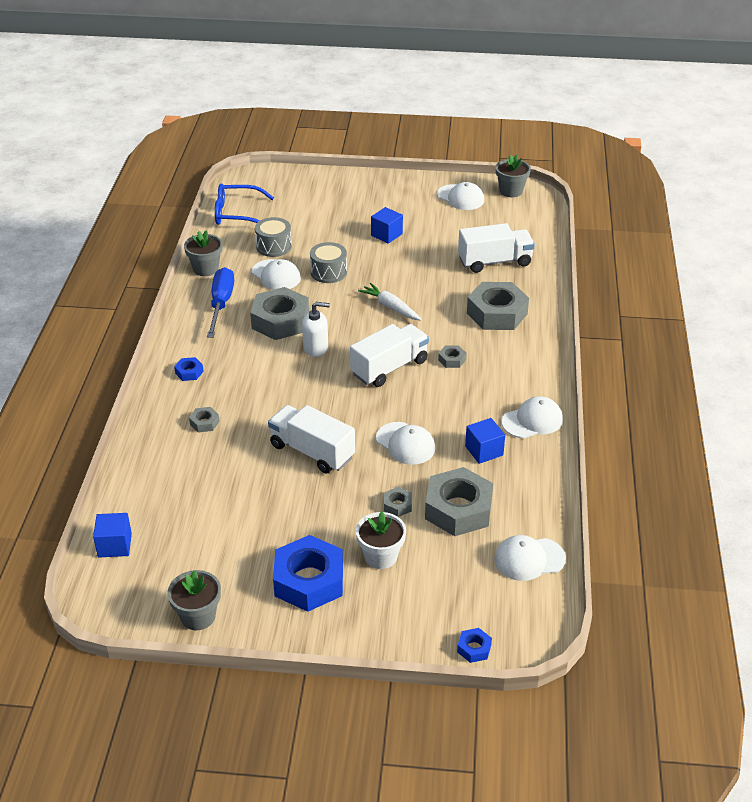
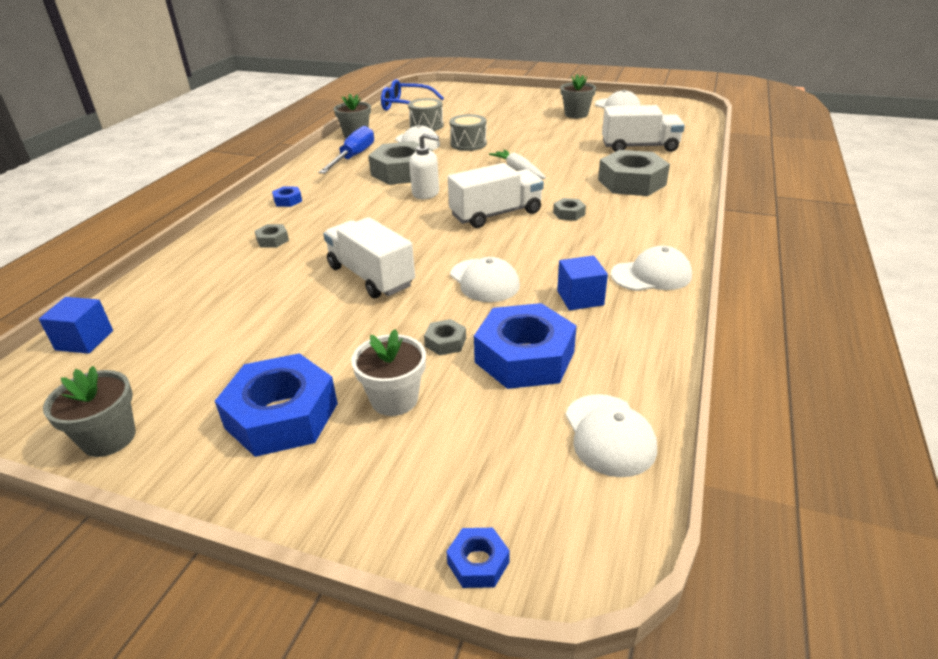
camera: 15 degrees right, 5 degrees down
blue cube [371,207,403,244] -> none
grey nut [425,467,493,536] -> blue nut [474,303,577,389]
white cap [494,535,566,581] -> white cap turned 105 degrees counterclockwise [565,394,657,477]
grey flower pot [496,155,531,197] -> grey flower pot moved to [561,74,596,118]

